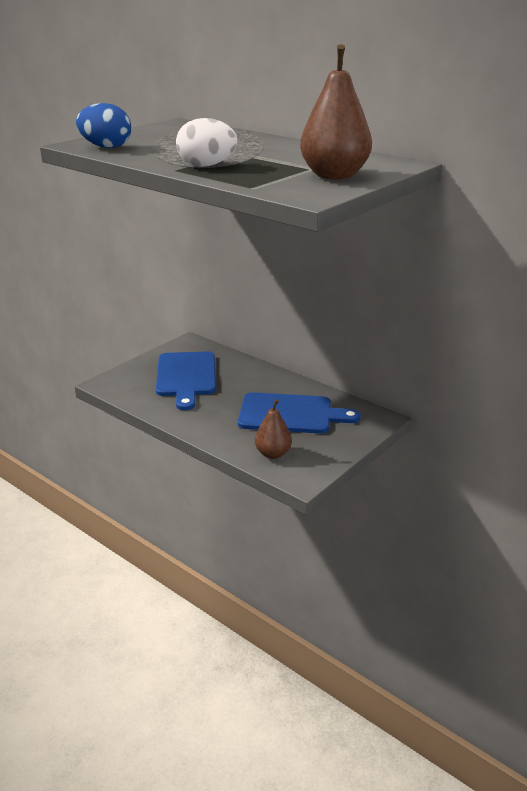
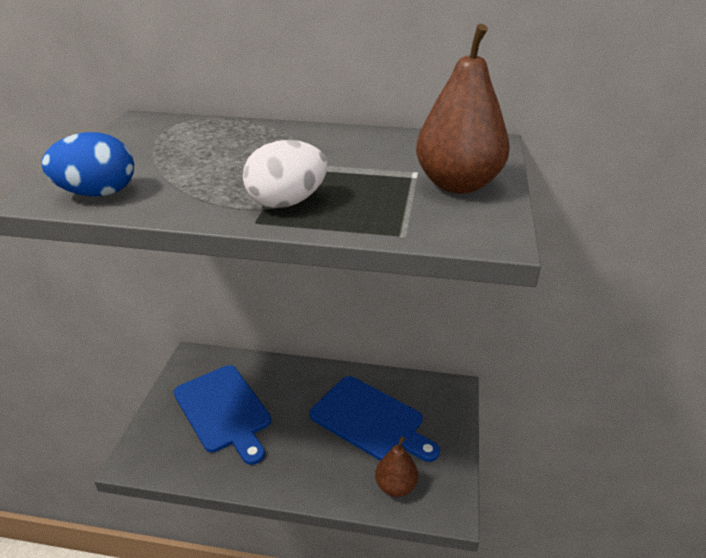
camera: 30 degrees left, 5 degrees up
blue cutting board [238,392,361,434] -> blue cutting board turned 60 degrees clockwise [309,376,440,462]

